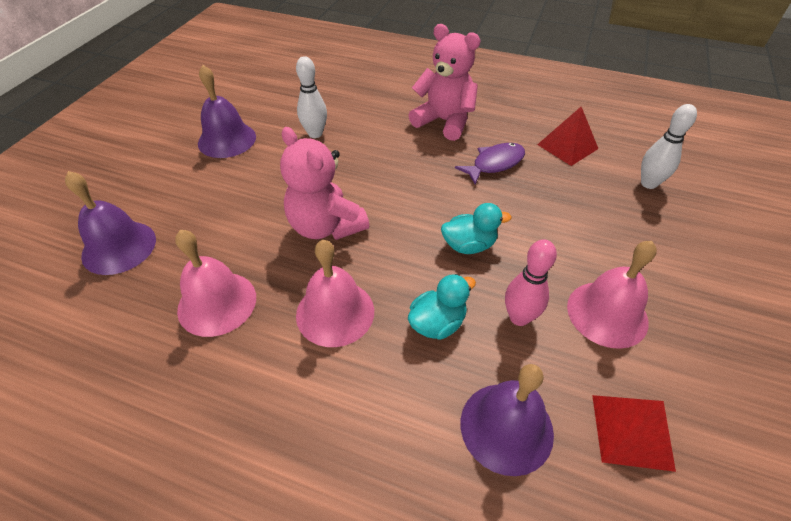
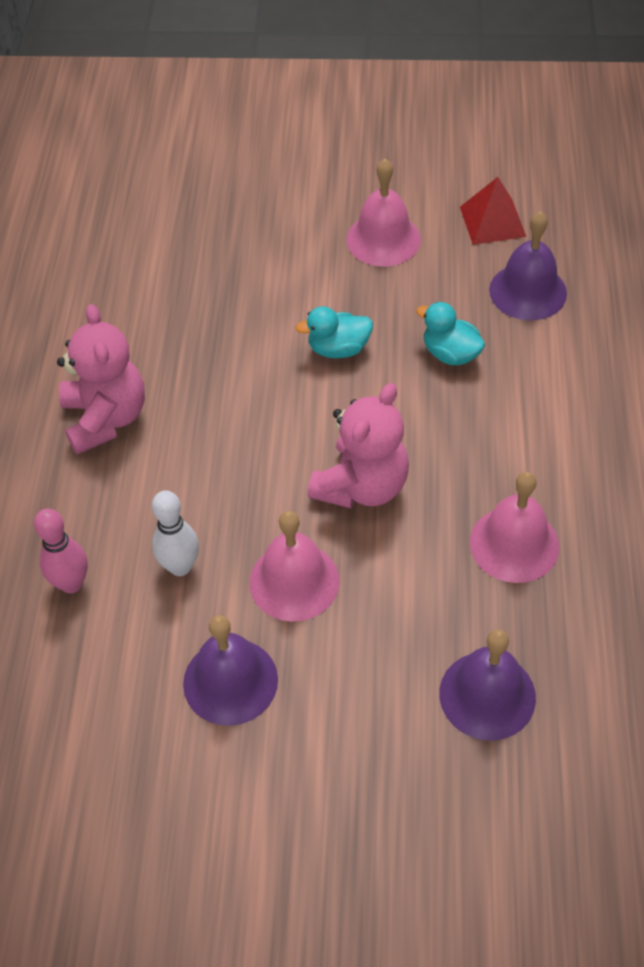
camera: 105 degrees left, 5 degrees up
pink bell [296,240,374,347] -> pink bell moved to [249,511,340,622]
pink teddy bear [408,24,480,141] -> pink teddy bear turned 150 degrees clockwise [57,304,145,455]
turquoise duck [441,203,512,254] -> turquoise duck turned 75 degrees counterclockwise [295,306,373,359]
purple fish [455,143,525,184] -> none
pink bowling pin [505,239,557,326] -> pink bowling pin moved to [34,508,88,593]
red pyramid [537,107,599,166] -> none
white bowling pin [641,104,697,189] -> none

